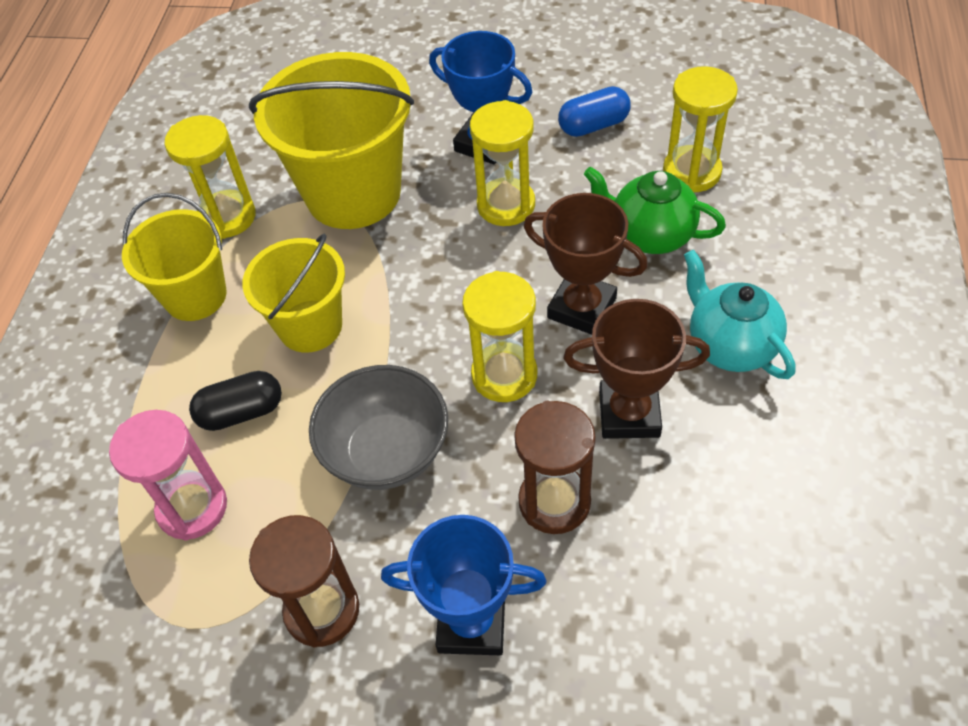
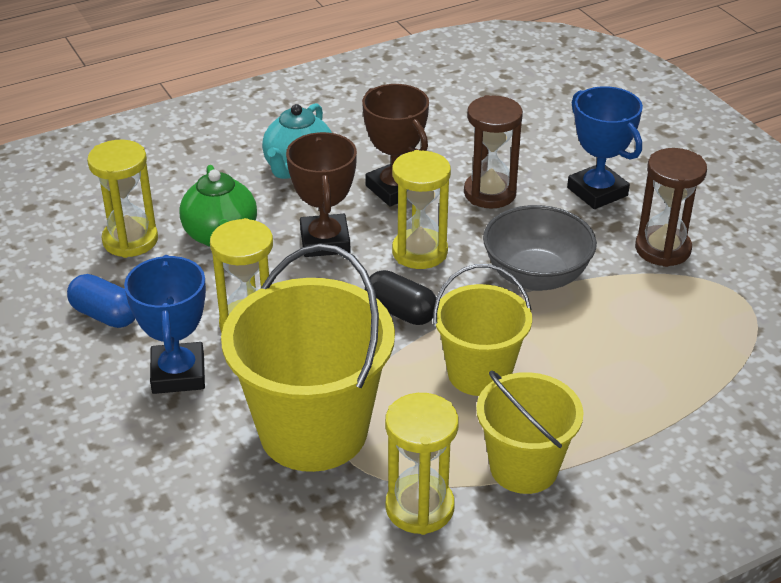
camera: 130 degrees left, 15 degrees down
pink hourglass [109,410,227,540] -> none
black capsule [189,371,282,431] -> black capsule moved to [365,270,436,325]

